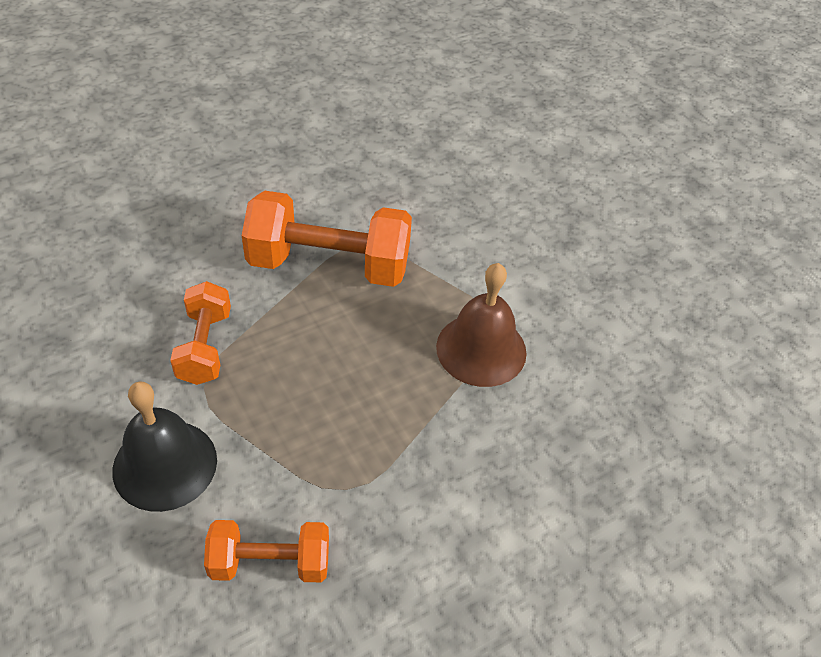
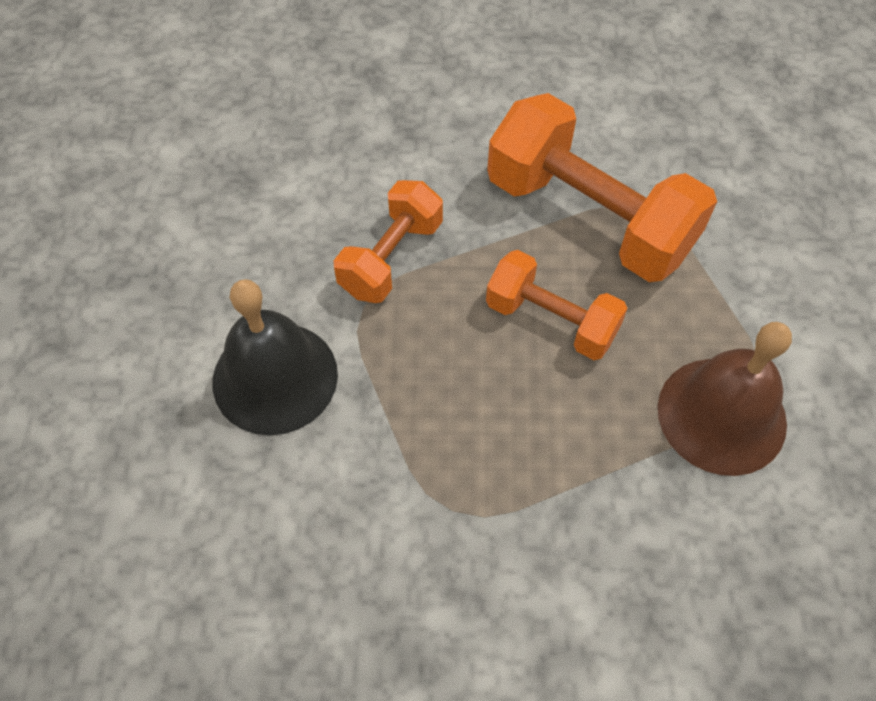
camera: 35 degrees right, 10 degrees up
orange dumbbell [204,520,329,582] -> orange dumbbell moved to [486,250,628,360]

